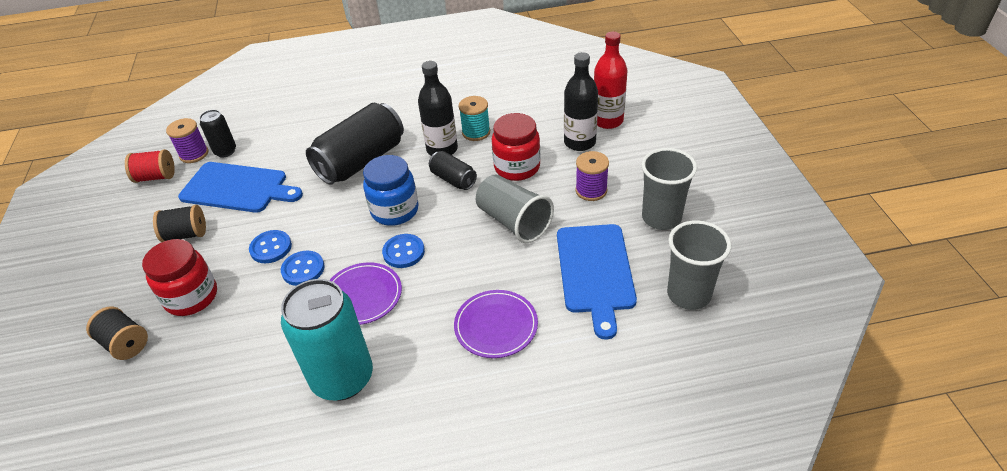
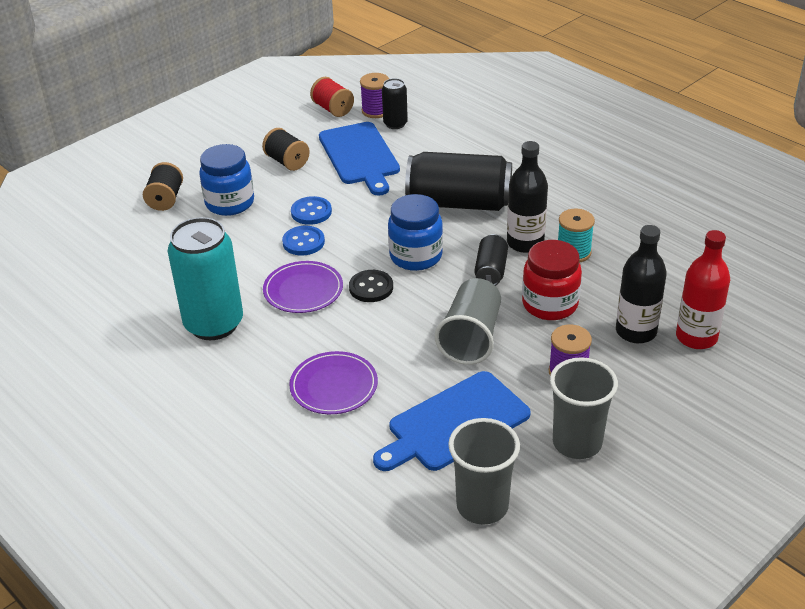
camera: 55 degrees right, 5 degrees down
red jar [142,239,217,316] -> blue jar [199,144,254,216]
blue button [382,234,425,268] -> black button [349,270,393,302]

